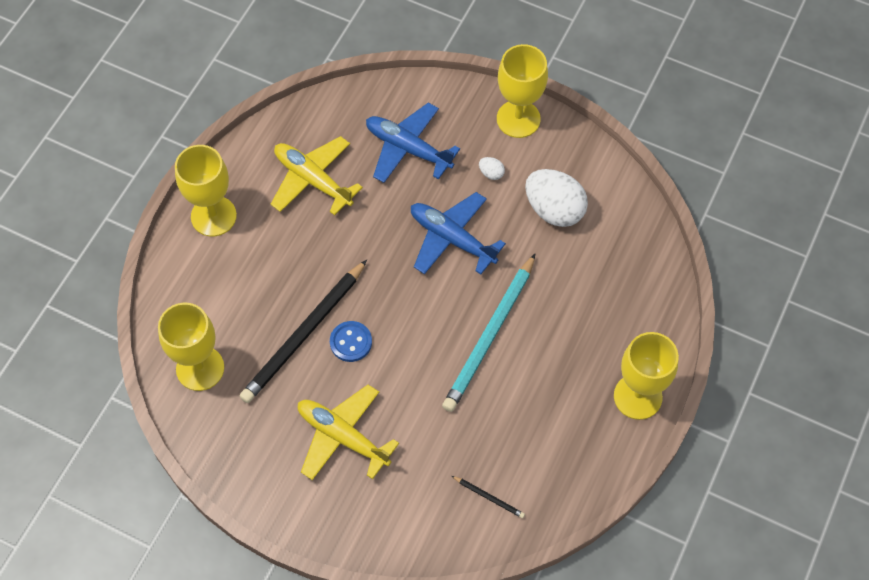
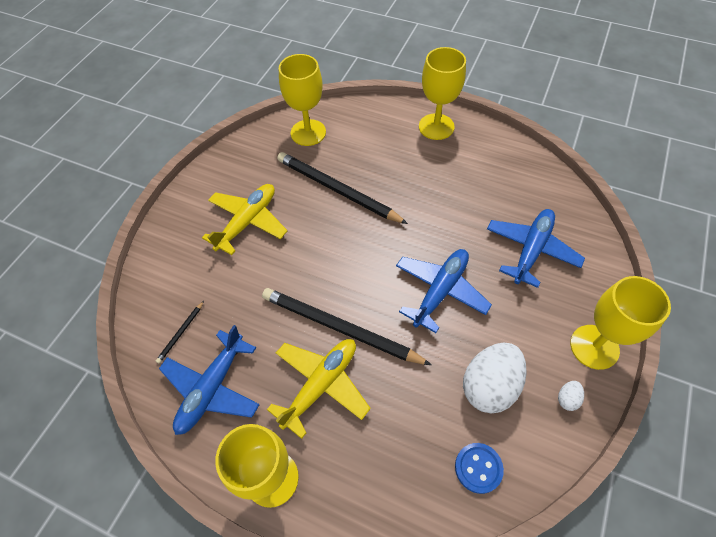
camera: 90 degrees right, 5 degrees down
yellow plane [271,136,363,215] -> yellow plane moved to [267,339,371,439]
blue button [330,321,372,362] -> blue button moved to [455,443,504,494]
turquoise pencil [442,253,536,412] -> black pencil [262,288,432,365]
white egg [479,157,505,180] -> white egg moved to [558,381,584,411]
none -> blue plane [159,325,260,435]

